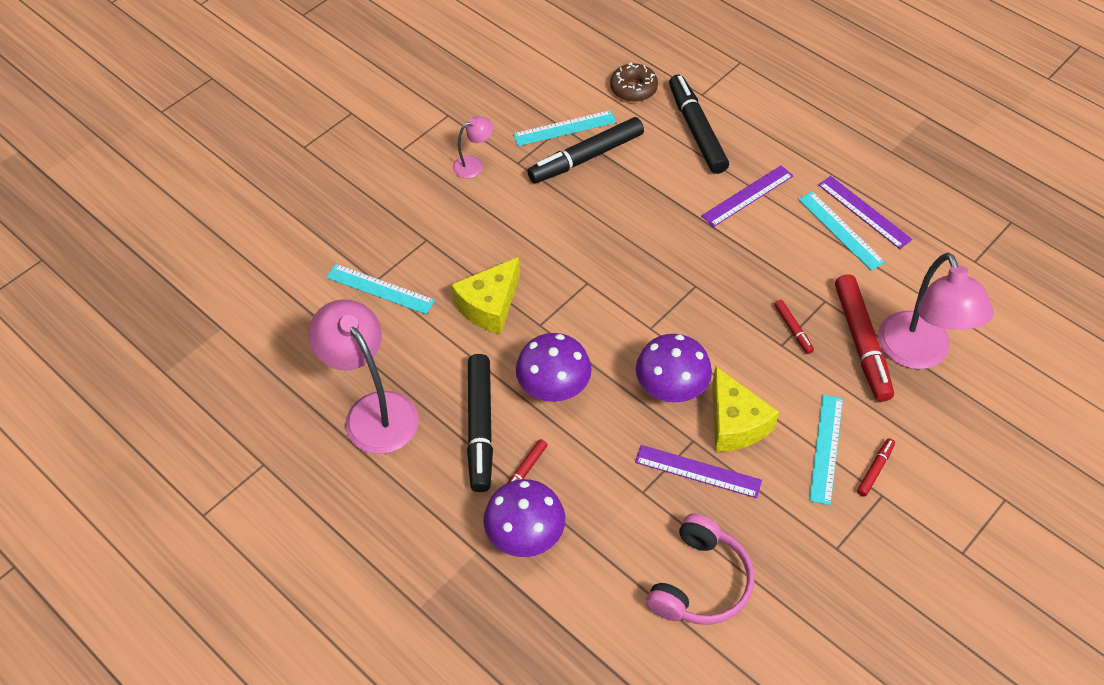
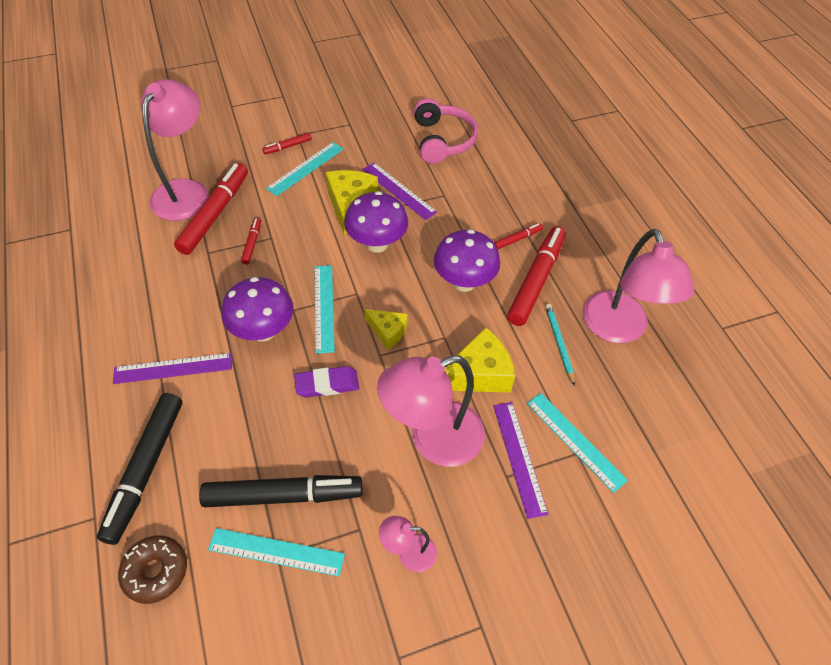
camera: 155 degrees left, 0 degrees up
black marker [467,354,493,492] -> red marker [507,226,566,326]
purple mushroom [483,479,565,557] -> purple mushroom moved to [222,277,293,342]
pink headphones [646,514,754,625] -> pink headphones turned 120 degrees clockwise [414,98,478,164]
turquoise ruler [798,191,885,271] -> turquoise ruler moved to [315,265,335,354]
purple ruler [818,176,913,249] -> purple ruler moved to [493,402,548,519]
none -> purple eraser [294,366,359,398]
none -> yellow cheese [364,309,408,350]
none -> pink lamp [377,355,485,467]
none -> turquoise pencil [545,304,575,386]

